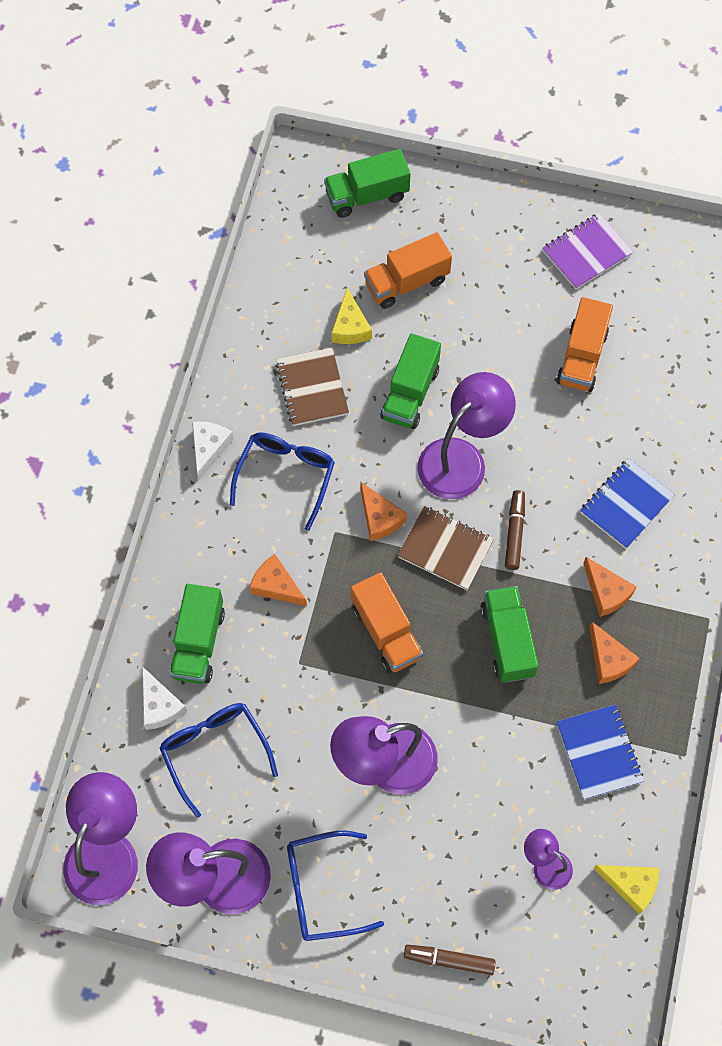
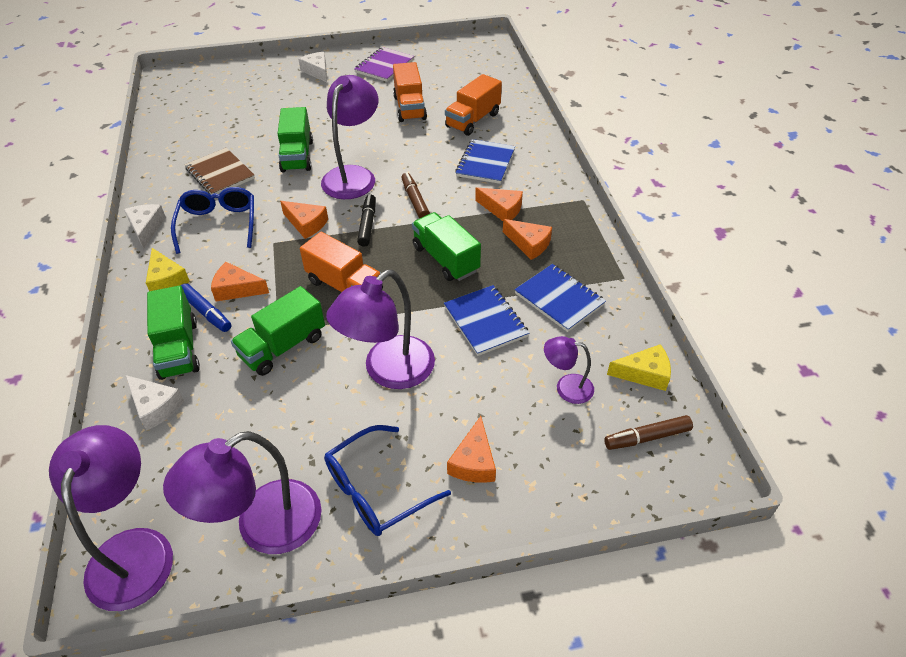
camera: 25 degrees left, 20 degrees down
blue glasses [160,703,278,818] -> none
green truck [324,149,411,218] -> green truck moved to [231,286,325,376]
yellow cheese [331,288,372,344] -> yellow cheese moved to [146,248,190,291]
orange truck [364,232,452,309] -> orange truck moved to [445,74,502,136]
brown notebook [397,506,494,590] -> black marker [357,194,376,247]
brown marker [404,945,496,975] -> brown marker moved to [604,415,693,450]
none -> blue marker [181,283,231,332]
none -> white cheese [298,52,327,82]
none -> blue notebook [444,285,529,356]
none -> orange cheese [447,416,496,483]

